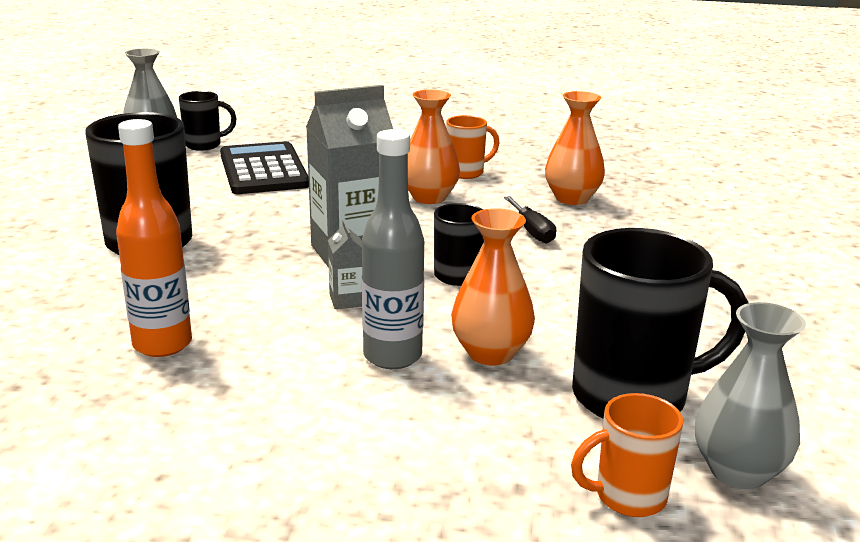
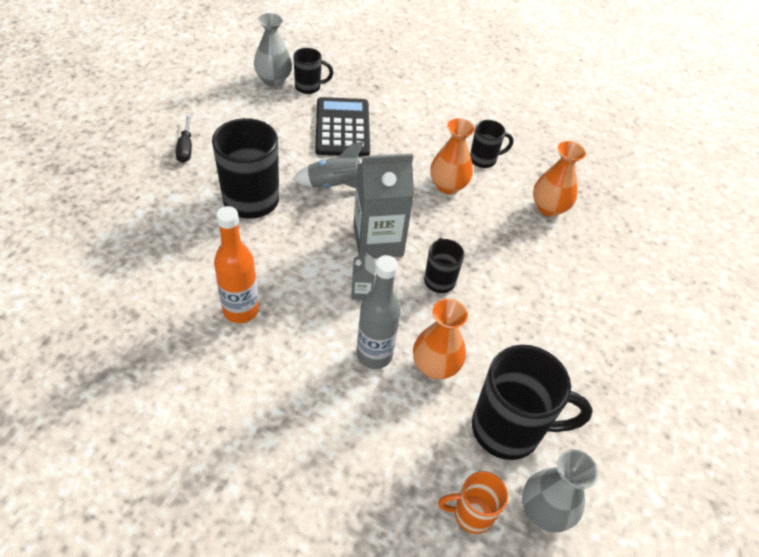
camera: 10 degrees right, 25 degrees up
orange mug [446,115,500,179] -> black mug [470,120,513,168]
black screwdriver [504,196,556,244] -> black screwdriver moved to [175,115,192,163]
none -> grey rocket [292,141,364,189]

